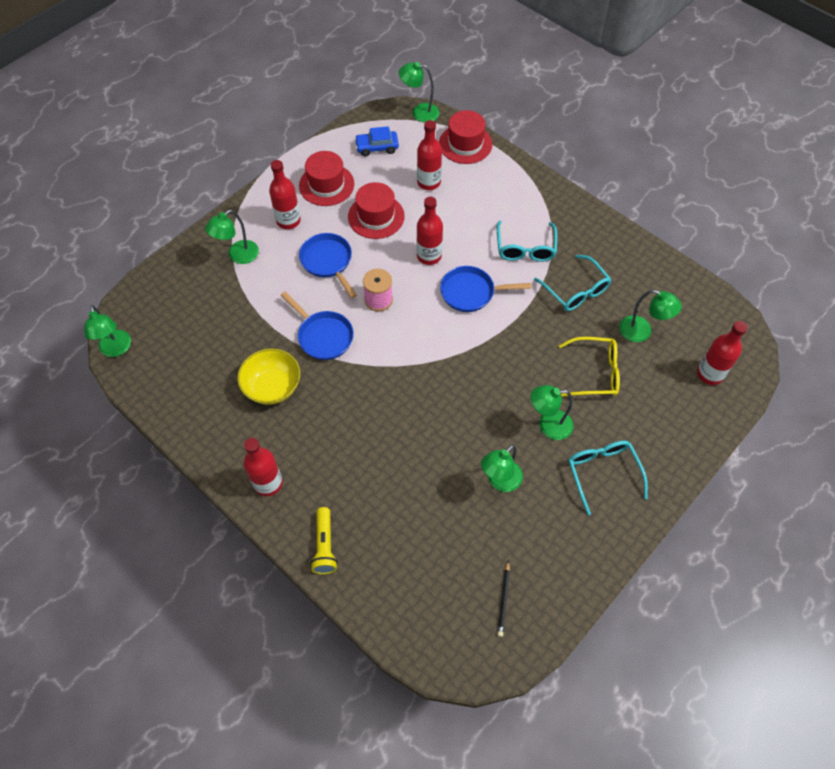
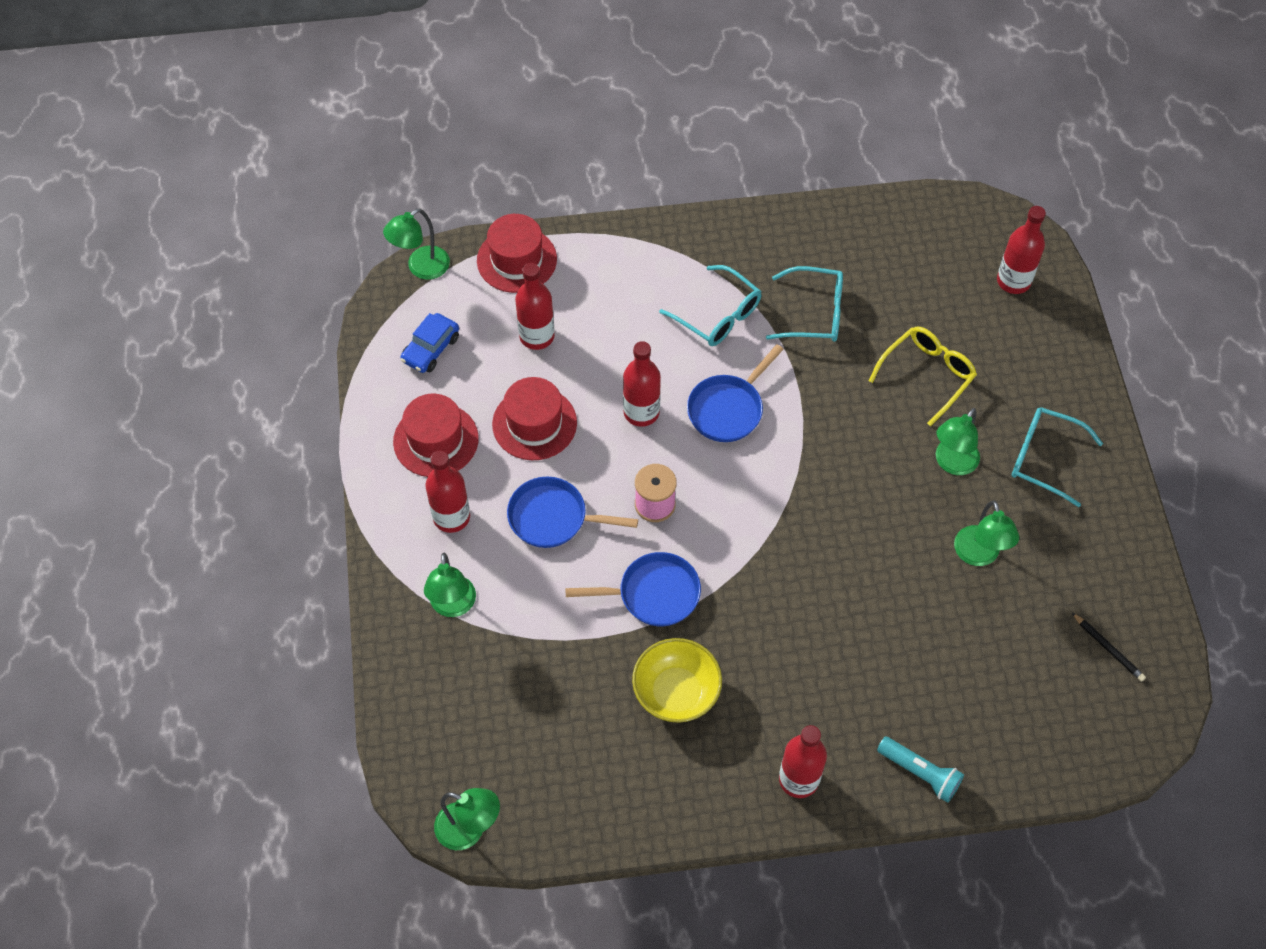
camera: 50 degrees left, 0 degrees up
yellow flashlight [310,507,338,574] -> turquoise flashlight [877,737,964,803]
green lamp [619,290,682,342] -> none

